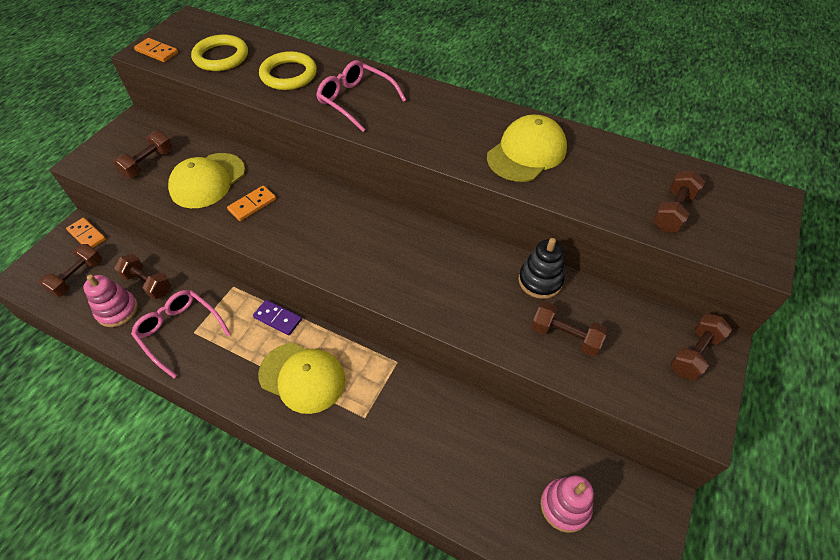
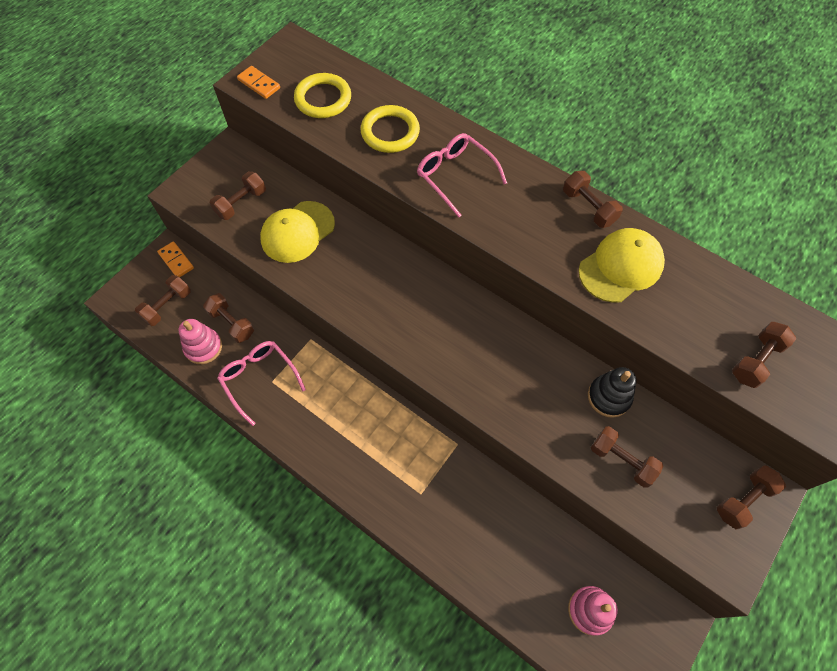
camera: 10 degrees right, 10 degrees up
orange domino [227,185,276,221] -> none
purple domino [253,300,302,335] -> none
yellow cap [258,343,345,414] -> none
none -> brown dumbbell [563,171,623,228]

